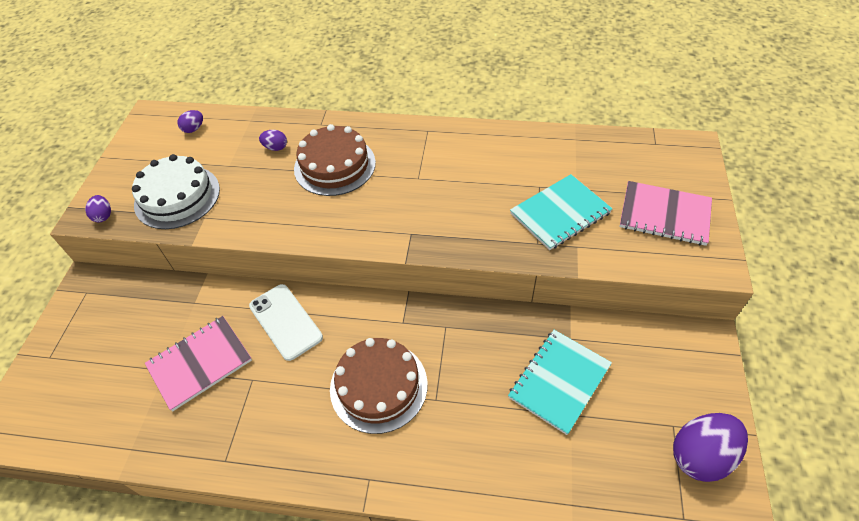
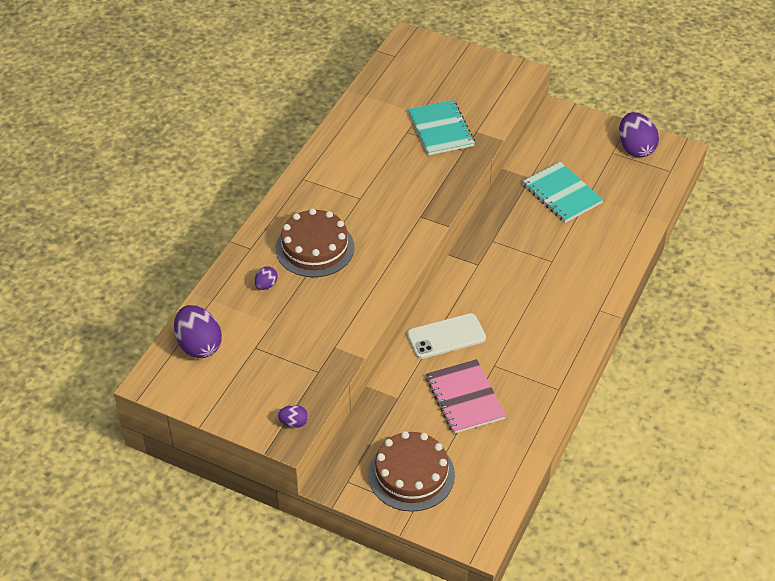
camera: 75 degrees left, 5 degrees down
white cake [132,154,220,229] -> none
purple egg [177,110,203,133] -> purple egg [174,305,222,358], size x2.04
brown cake [330,338,427,434] -> brown cake moved to [368,431,455,512]
pink notebook [620,181,712,246] -> none

